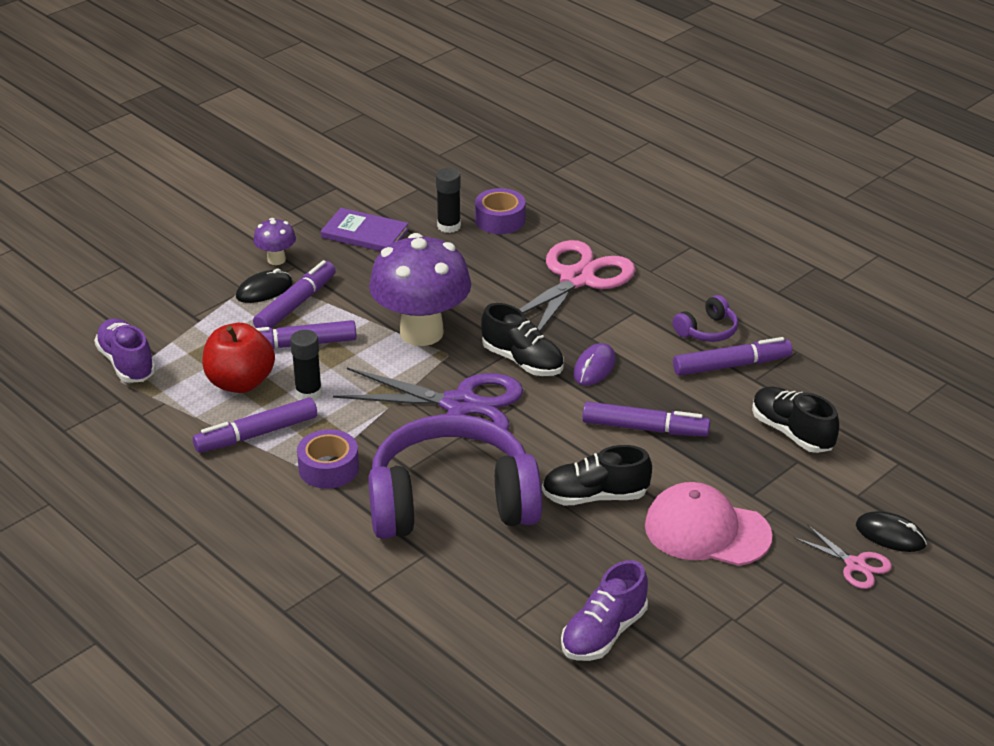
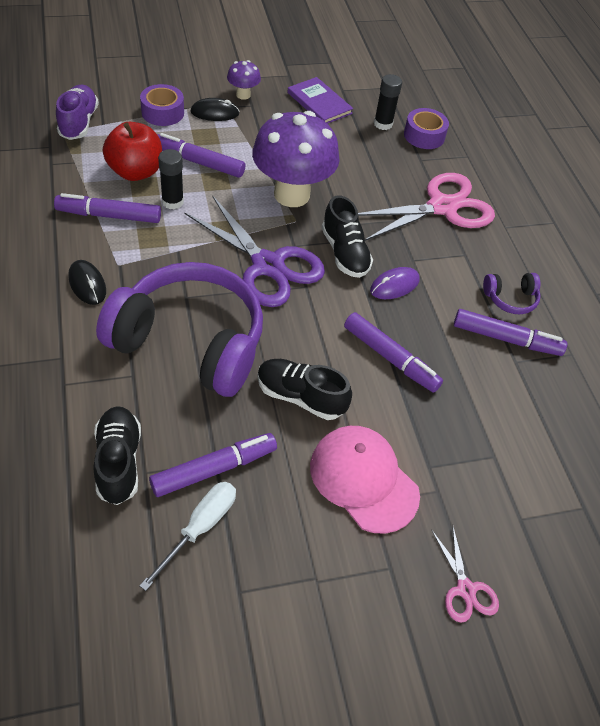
camera: 25 degrees right, 15 degrees up
purple marker [253,260,336,328] -> purple marker moved to [149,433,277,497]
purple tape [297,429,359,489] -> purple tape moved to [140,84,184,126]
purple shoe [561,560,648,661] -> white screwdriver [139,482,236,591]
black shoe [752,387,839,453] -> black shoe moved to [93,406,141,505]
black mouse [856,511,927,552] -> black mouse moved to [68,260,106,305]

